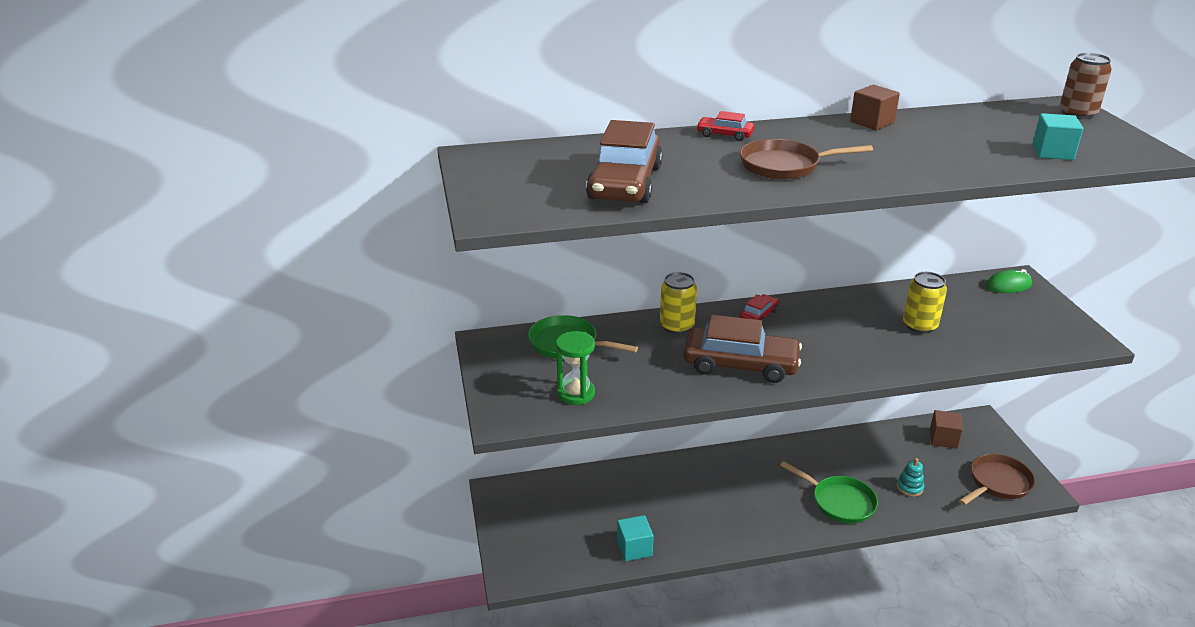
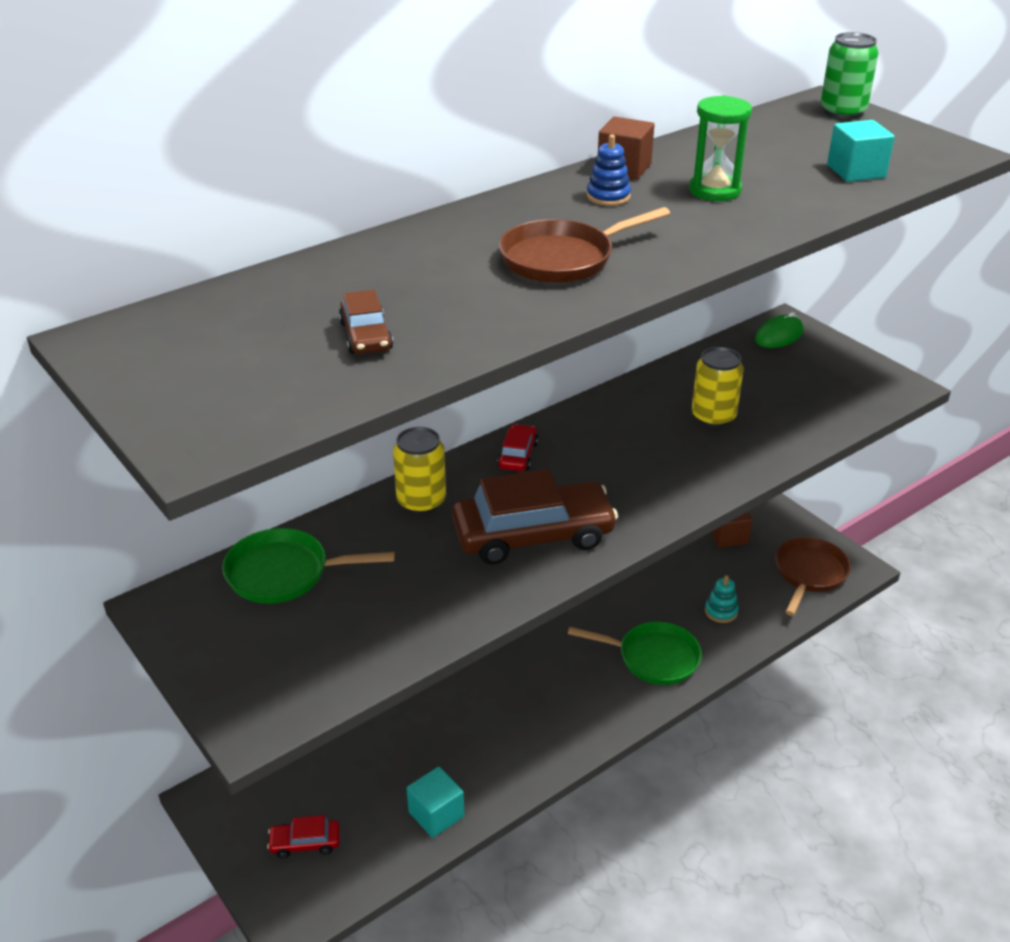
camera: 25 degrees left, 5 degrees up
green hourglass [556,331,595,405] -> green hourglass moved to [689,95,752,201]
brown car [586,120,663,203] -> brown car [339,290,393,354], size x0.47
red car [696,111,754,141] -> red car moved to [267,815,340,858]
brown can [1060,53,1112,119] -> green can [821,32,879,119]
none -> blue stacking toy [587,135,631,206]

